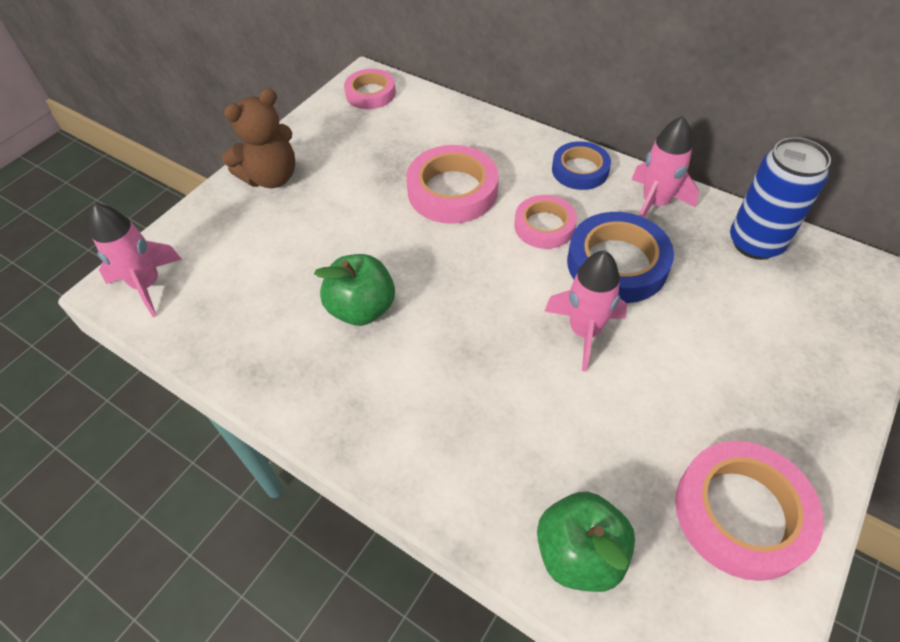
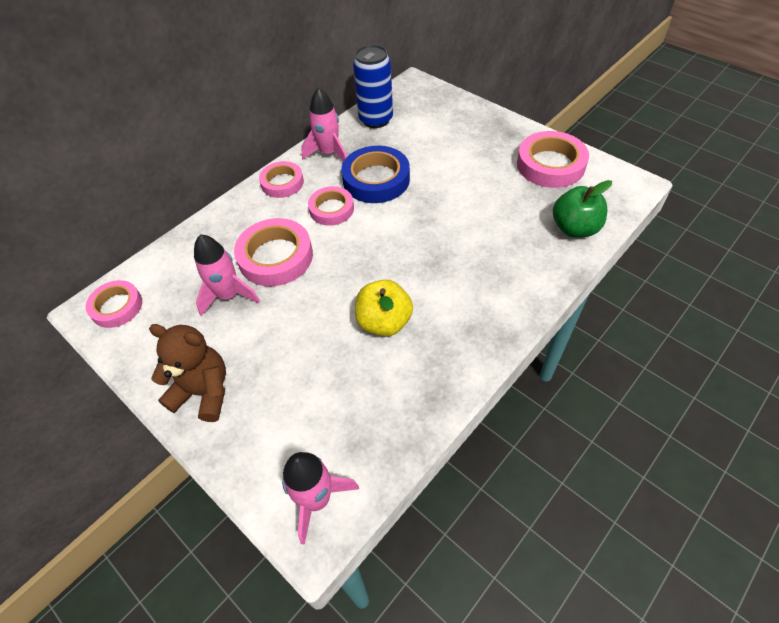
camera: 80 degrees left, 0 degrees up
brown teddy bear [222,88,295,188] -> brown teddy bear turned 45 degrees counterclockwise [149,324,226,422]
green apple [314,254,395,326] -> yellow apple [355,280,413,337]
pink rocket [545,251,627,371] -> pink rocket moved to [194,234,260,316]
blue tape [552,141,611,190] -> pink tape [259,161,304,198]

